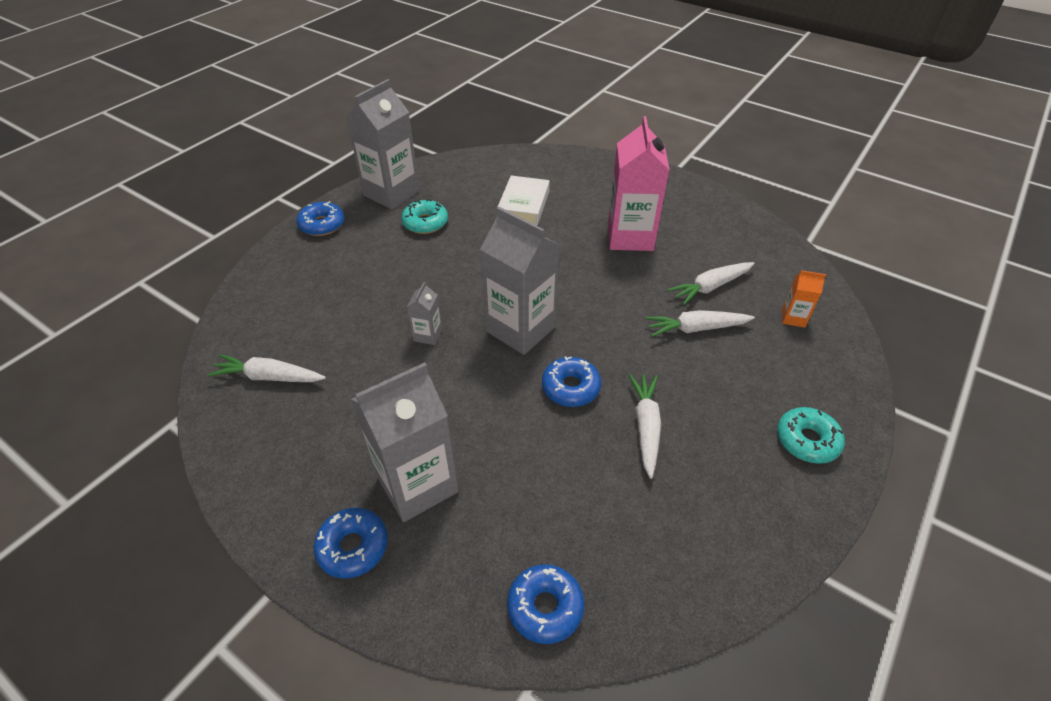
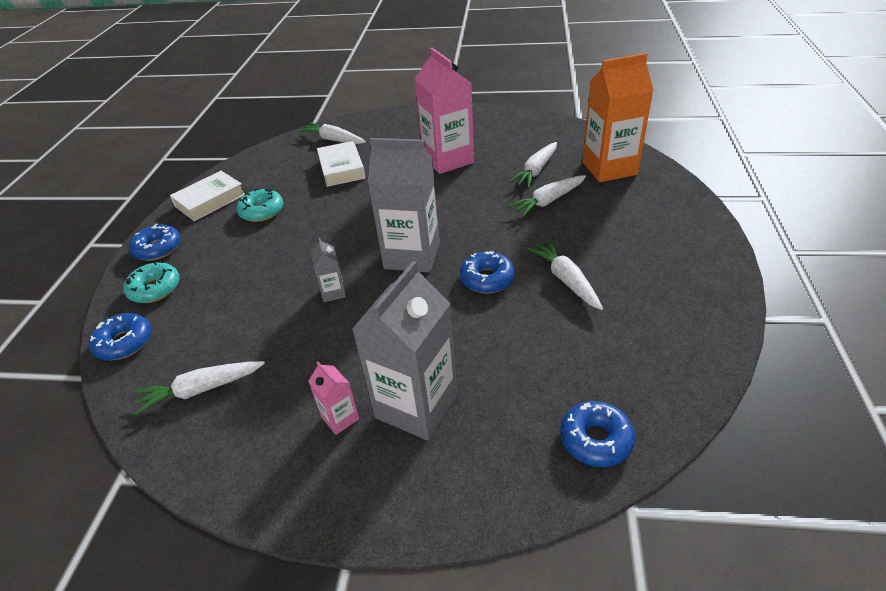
camera: 25 degrees left, 5 degrees down
blue donut [314,508,388,579] -> blue donut moved to [88,313,151,360]
grey carton [346,79,420,209] -> white book [170,171,245,221]
turquoise donut [777,407,845,464] -> turquoise donut moved to [123,262,180,303]
orange carton [782,270,826,328] -> orange carton [582,53,654,182], size x2.22
none -> white carrot [298,122,366,144]
none -> pink carton [308,361,359,435]

